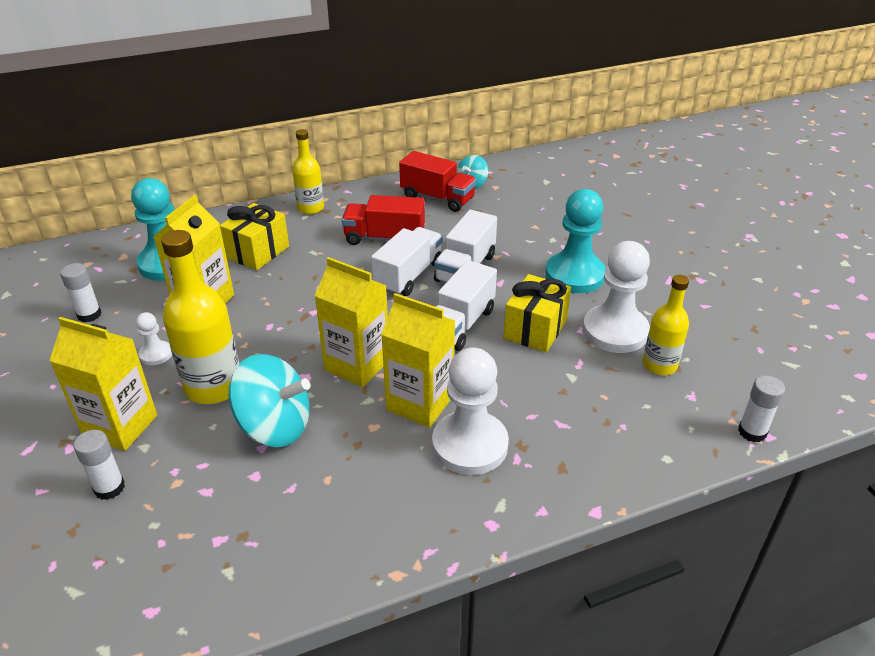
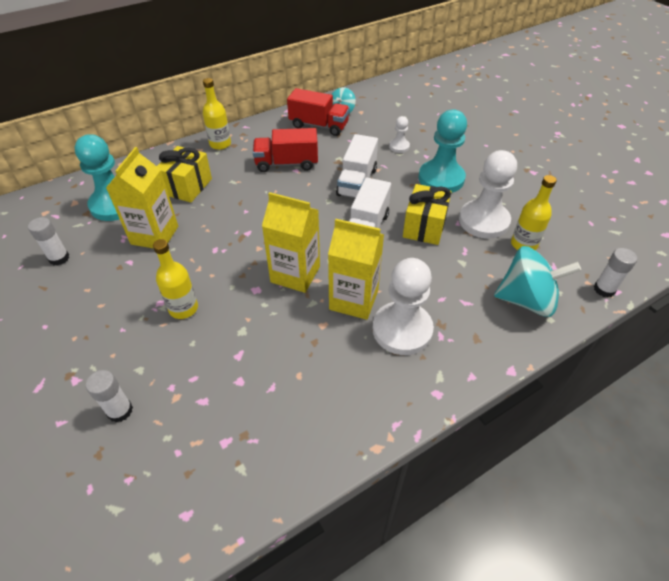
camera: 10 degrees left, 10 degrees up
yellow carton [49,317,157,451] -> none
white pawn [136,312,172,365] -> white pawn moved to [389,116,410,153]
yellow bottle [161,230,239,404] -> yellow bottle [153,239,198,319], size x0.62
turquoise spinning top [229,354,311,447] -> turquoise spinning top moved to [494,246,581,317]
white truck [371,227,443,296] -> none

